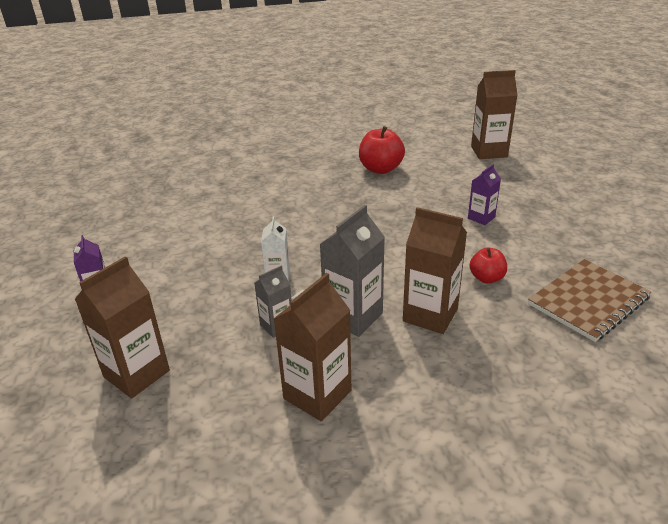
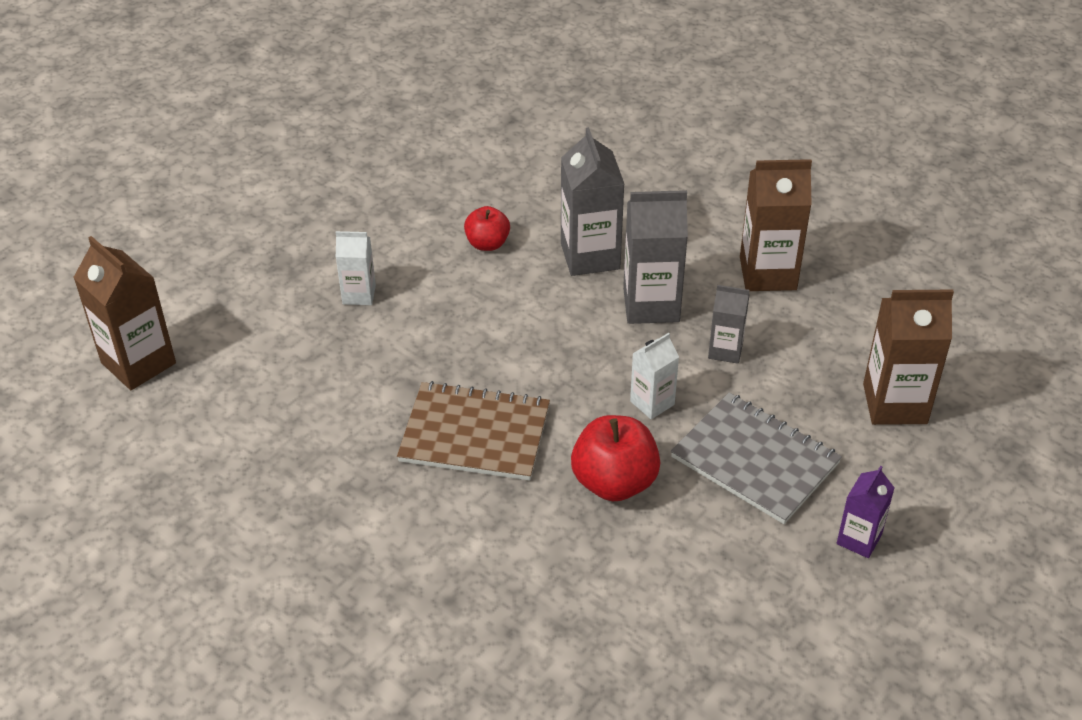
camera: 130 degrees left, 10 degrees up
red apple [359,126,405,174] -> red apple moved to [571,415,660,501]
brown carton [403,207,467,334] -> grey carton [561,127,624,276]
purple carton [468,164,501,225] -> white carton [336,231,376,305]
brown notebook [528,259,651,342] -> brown notebook moved to [397,381,550,481]
none -> grey notebook [671,392,842,524]

